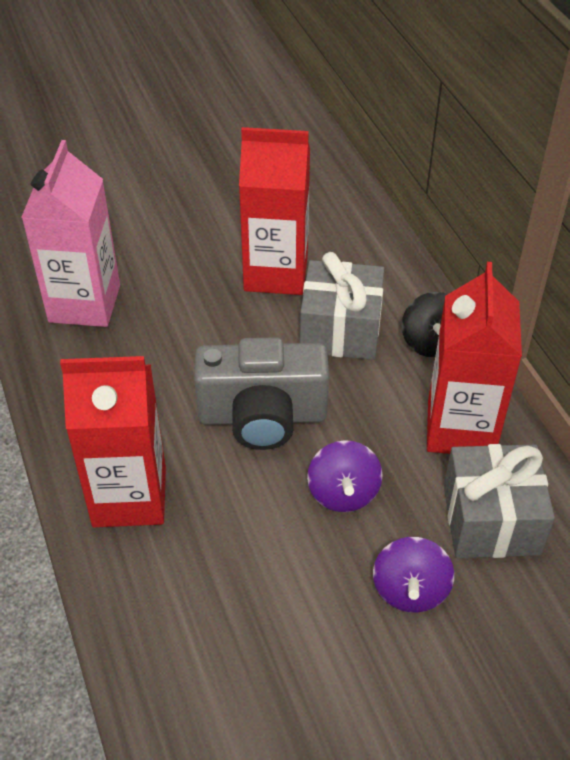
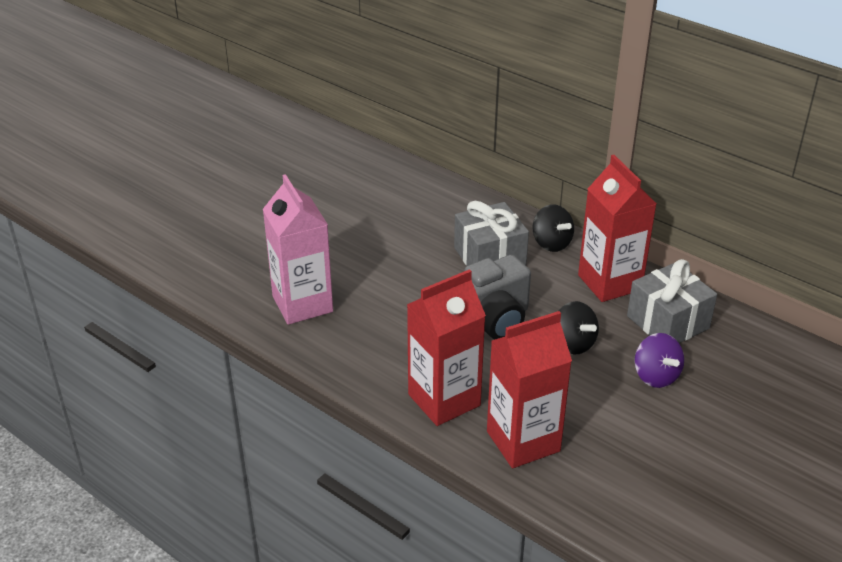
camera: 30 degrees left, 10 degrees down
red carton [239,127,310,295] -> red carton moved to [487,311,572,468]
purple spinning top [307,440,382,512] -> black spinning top [558,301,599,354]

